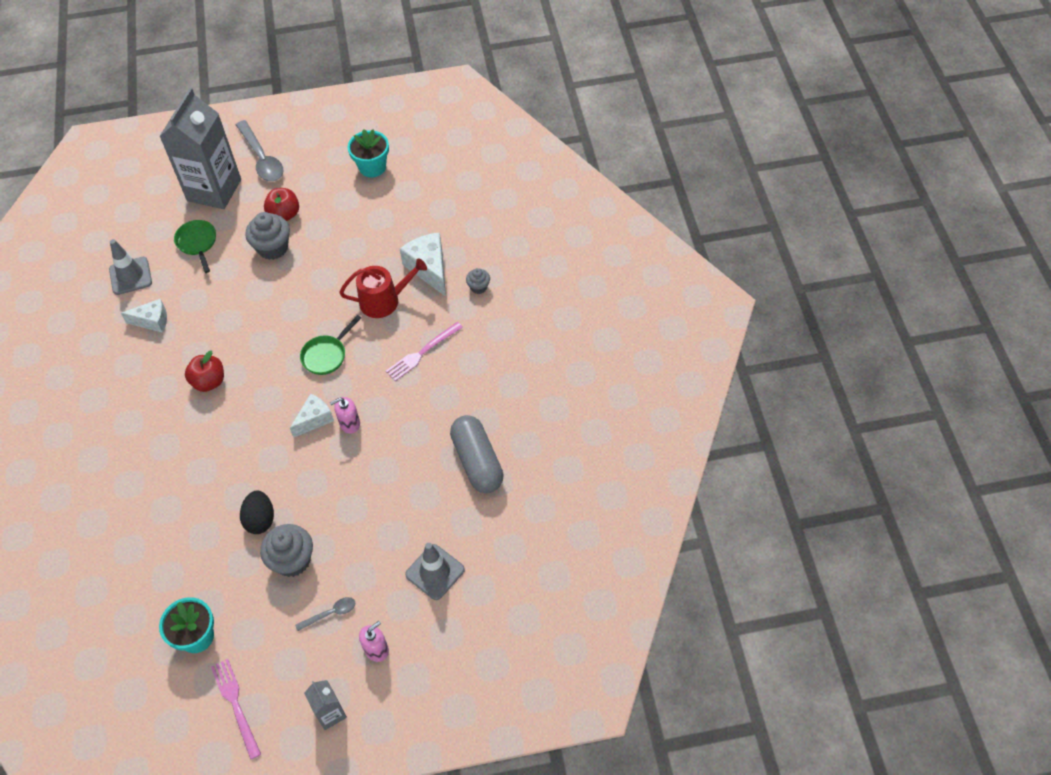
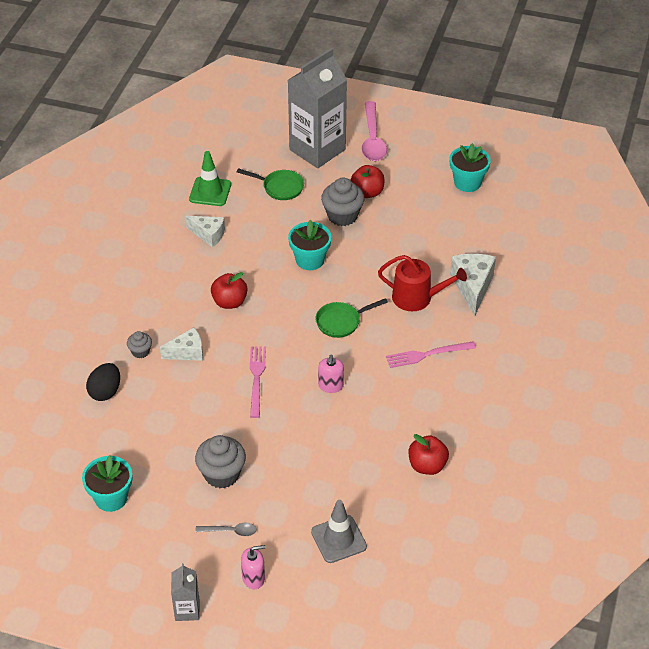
camera: 25 degrees right, 10 degrees down
grey traffic cone [109,239,152,295] -> green traffic cone [189,151,231,206]
green pan [174,220,216,273] -> green pan turned 105 degrees clockwise [237,168,304,200]
pink fork [211,659,261,760] -> pink fork moved to [250,346,266,418]
grey spoon [236,120,283,181] -> pink spoon [362,101,387,161]
black egg [240,490,274,534] -> black egg moved to [86,363,120,401]
white cheese [290,393,334,438] -> white cheese moved to [160,327,203,361]
pink soap dispenser [330,397,360,434] -> pink soap dispenser turned 90 degrees counterclockwise [318,354,344,393]
grey capsule [450,415,504,493] -> red apple [409,434,449,475]
grey cupcake [466,268,490,294] -> grey cupcake moved to [127,331,152,358]
none -> turquoise flower pot [288,220,332,270]

